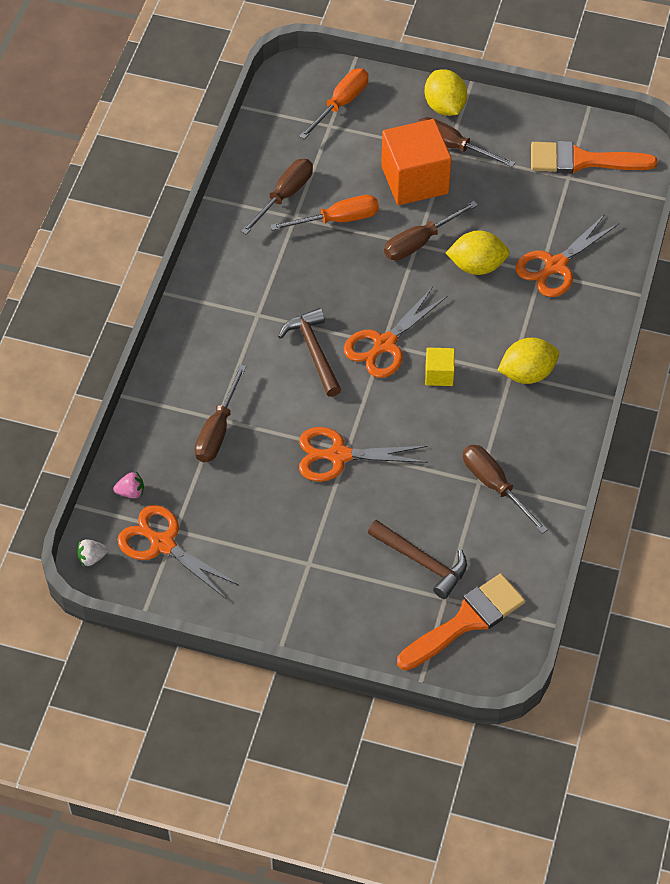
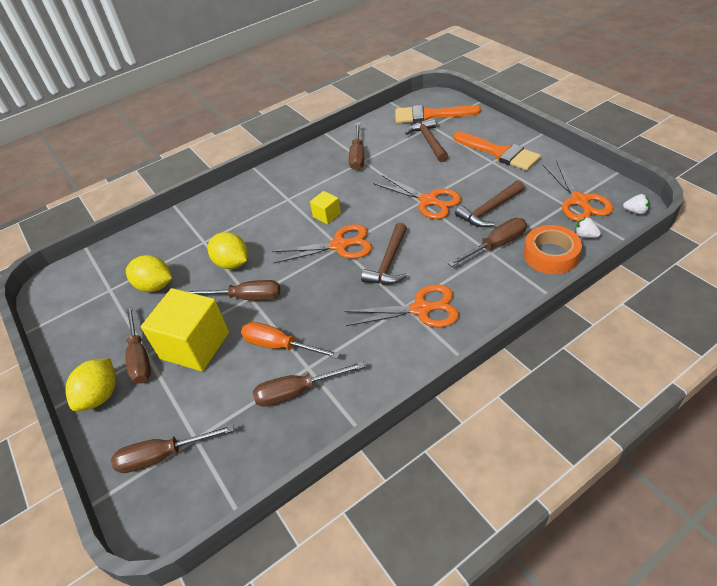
camera: 135 degrees left, 10 degrees down
pink strawberry [113,472,144,498] -> white strawberry [575,217,601,238]
orange screwdriver [299,68,368,139] -> brown screwdriver [111,424,234,473]
orange cube [381,119,452,205] -> yellow cube [141,288,229,371]
yellow lemon [498,338,559,384] -> yellow lemon moved to [126,255,172,292]
orange scissors [516,214,619,297] -> orange scissors moved to [344,284,459,327]
orange brush [531,141,657,174] -> orange brush moved to [453,132,541,171]
none -> brown hammer [455,180,525,227]
none -> orange tape [524,225,582,274]

